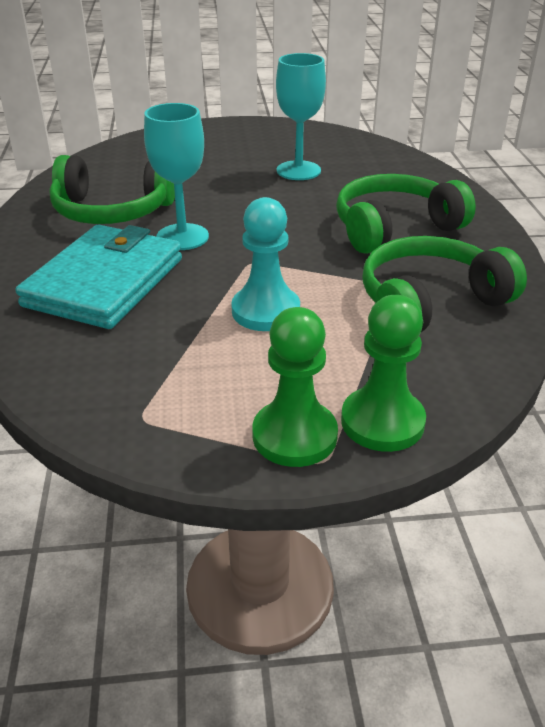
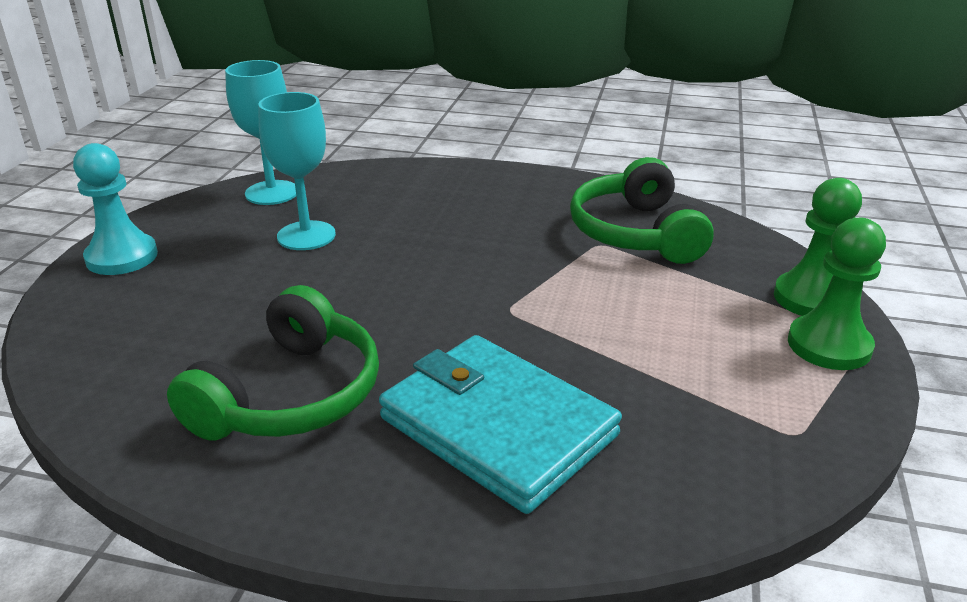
camera: 70 degrees left, 5 degrees down
turquoise goblet [144,103,209,250] -> turquoise goblet moved to [225,60,296,205]
turquoise pawn [231,197,300,331] -> turquoise pawn moved to [73,143,158,275]
green headphones [336,174,476,254] -> none

